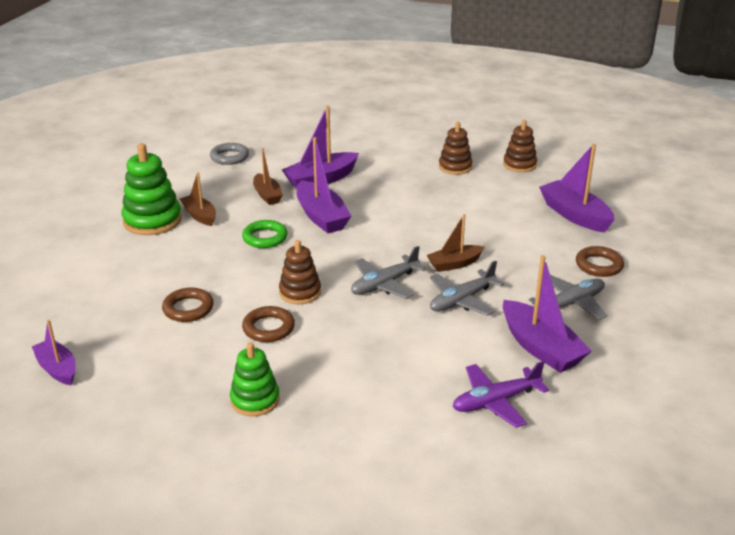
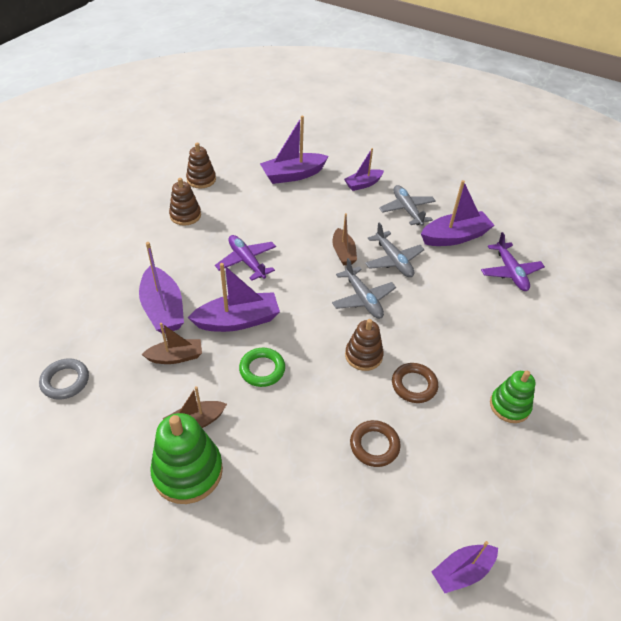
camera: 80 degrees left, 15 degrees up
brown ring [576,246,624,277] -> purple boat [344,148,384,191]
none -> purple plane [215,235,276,281]

